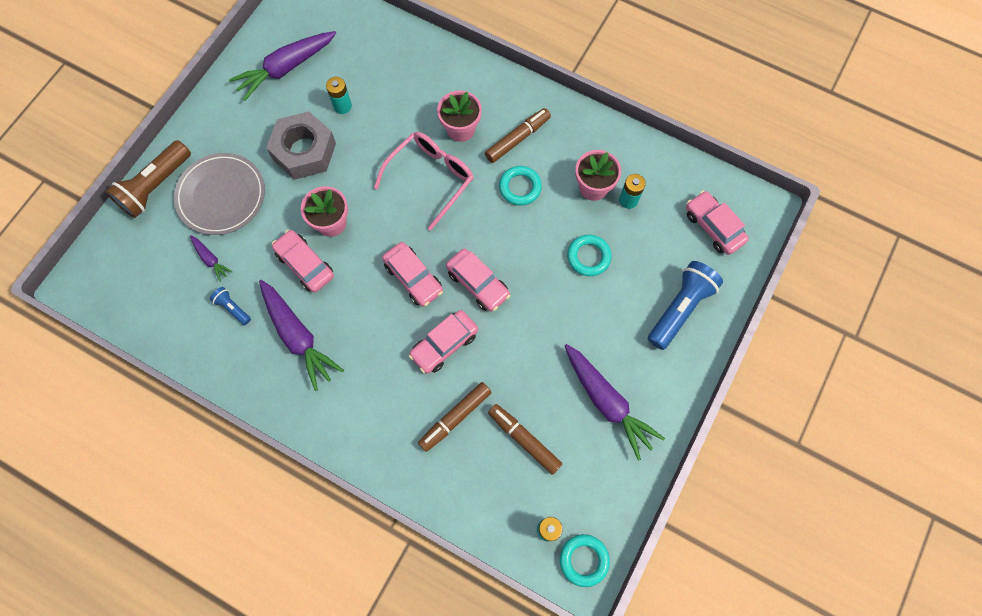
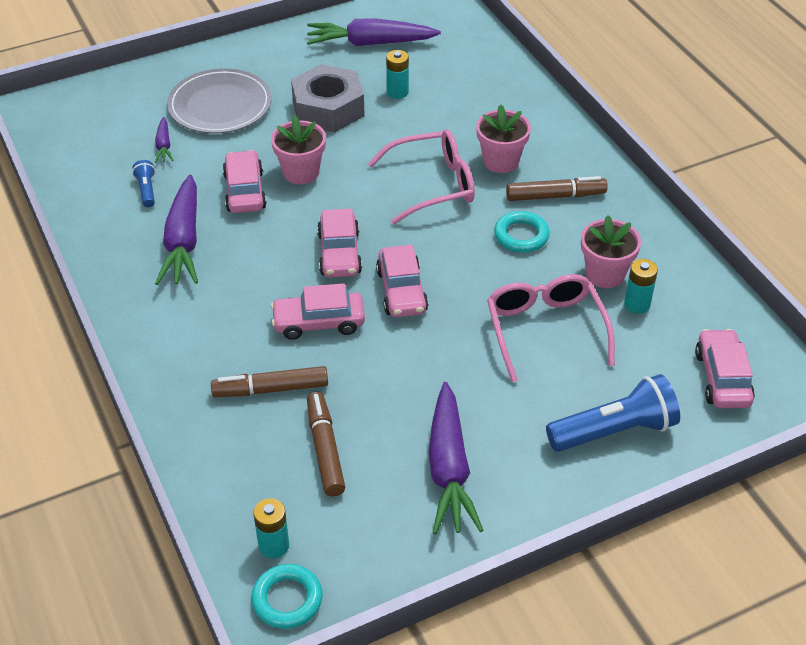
camera: 35 degrees right, 25 degrees down
brown flashlight [106,140,191,218] -> none
turquoise ring [567,235,612,276] -> pink glasses [487,274,615,382]

